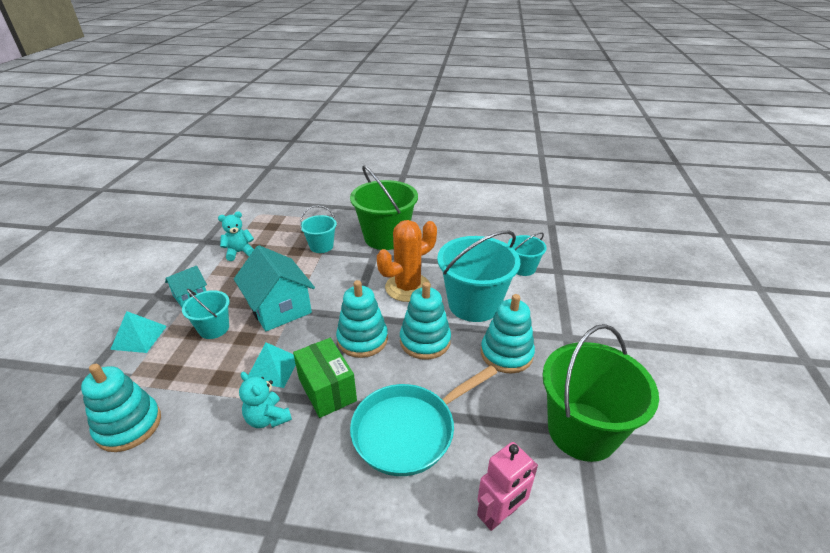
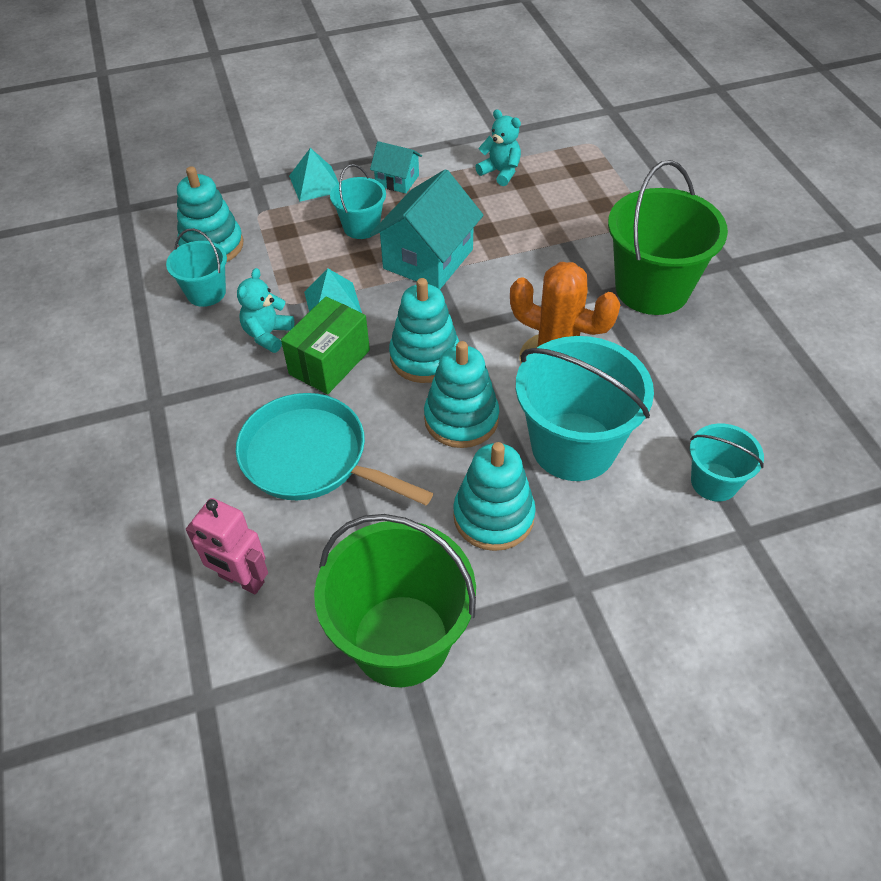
camera: 65 degrees right, 15 degrees up
turquoise bucket [300,205,337,253] -> turquoise bucket moved to [166,228,227,307]

